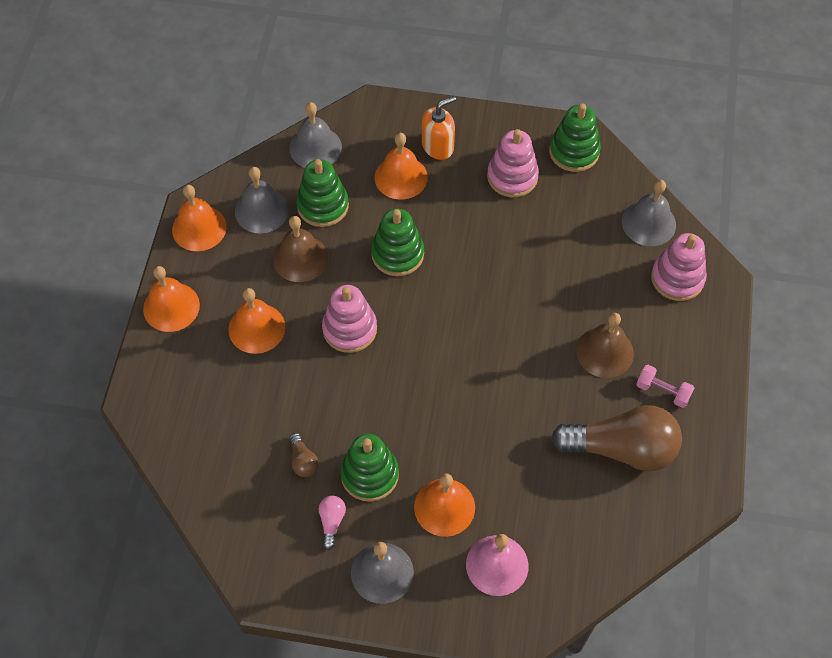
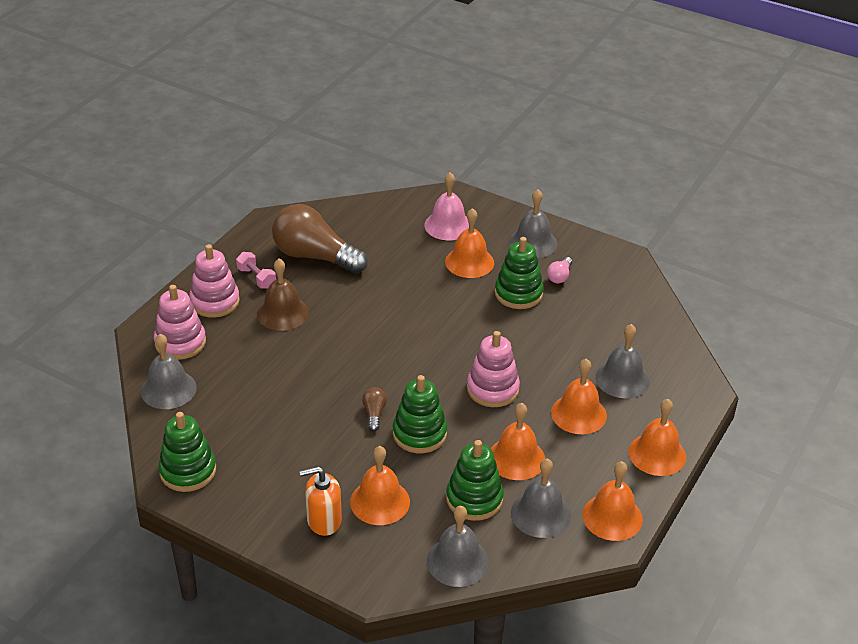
camera: 160 degrees left, 20 degrees down
brown bell [273,216,328,282] -> orange bell [491,403,545,480]
brown light bulb [289,433,319,477] -> brown light bulb moved to [362,387,387,432]
pink stacking toy [487,129,539,197] -> pink stacking toy moved to [189,244,240,318]
none -> grey bell [595,324,650,398]

